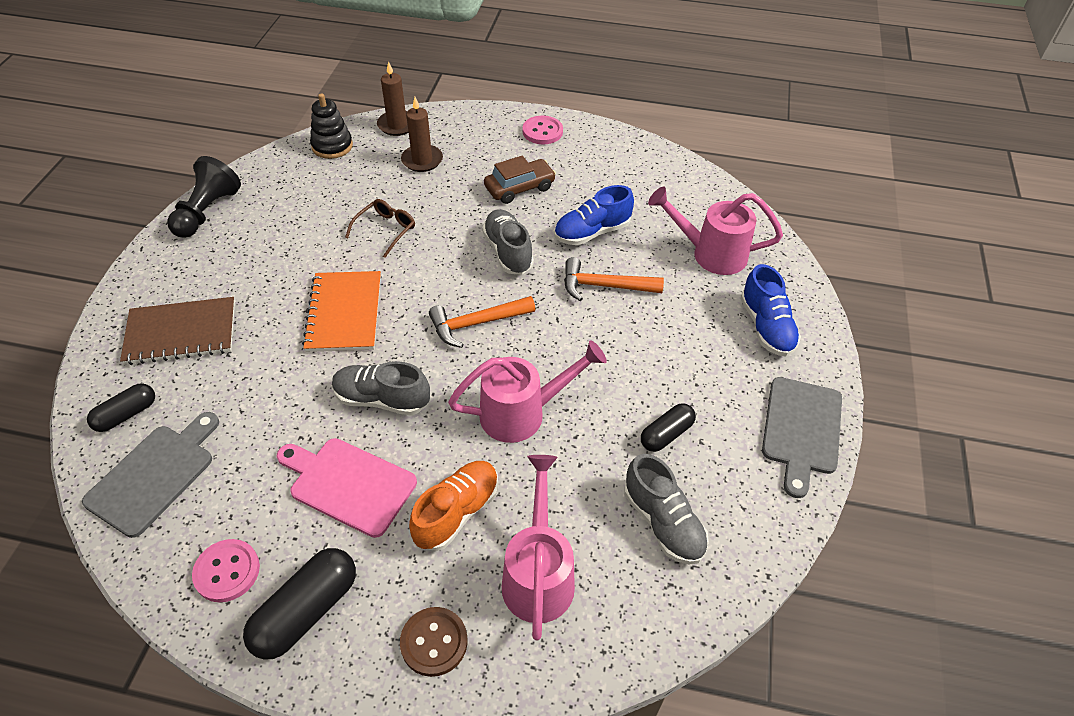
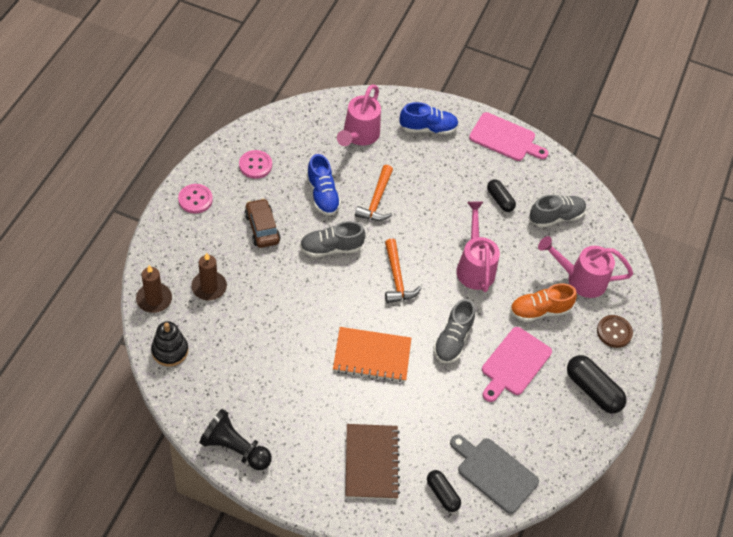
camera: 85 degrees left, 5 degrees up
pink button [192,539,260,602] -> pink button moved to [239,150,272,179]
brown glasses [345,199,415,258] -> none
orange shoe [409,461,499,551] -> orange shoe turned 60 degrees counterclockwise [510,283,577,322]
grey cutting board [762,377,842,498] -> pink cutting board [469,112,548,161]

